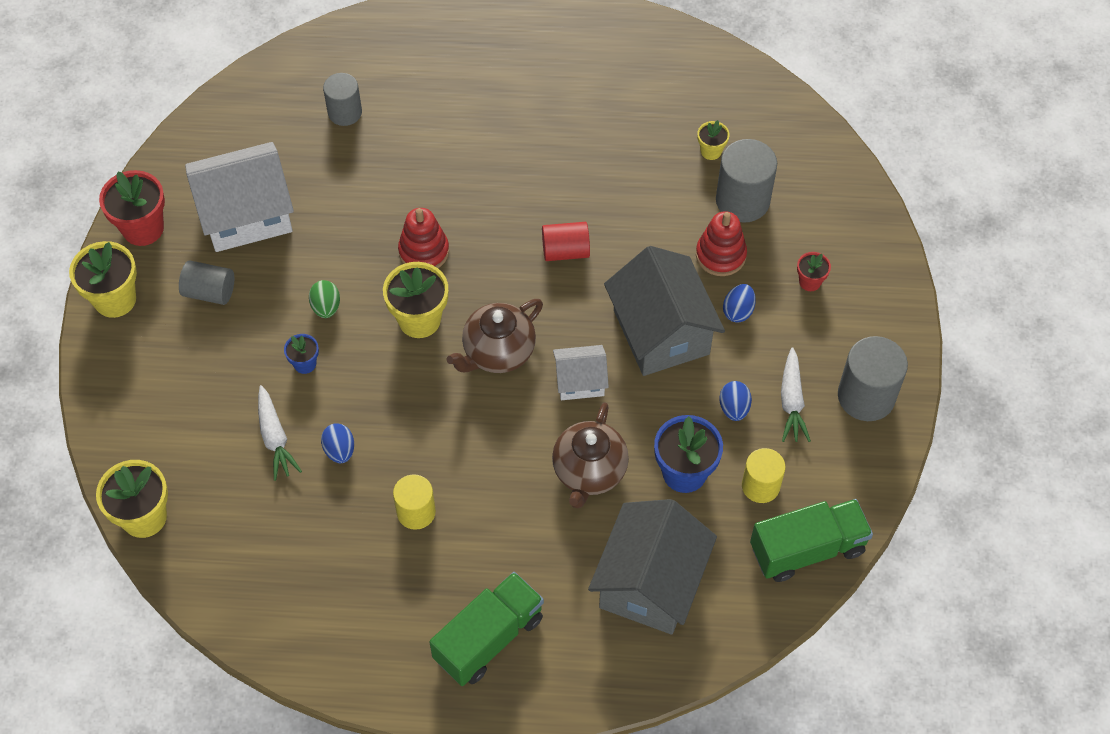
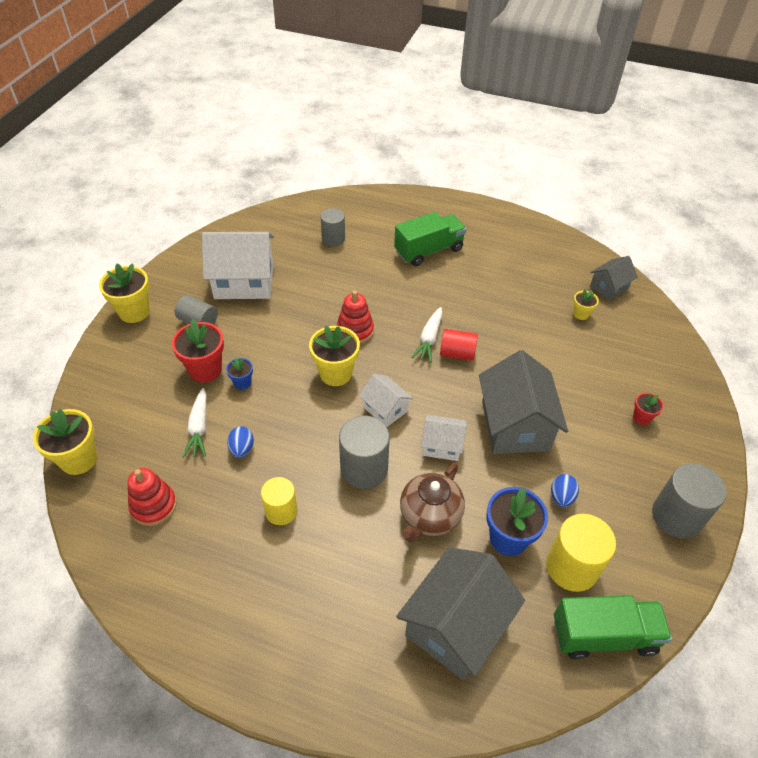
camera: 15 degrees right, 10 degrees down
red flower pot [99,170,165,246] -> red flower pot moved to [172,319,224,383]
green egg [309,280,340,318] -> none
green truck [429,572,544,686] -> green truck moved to [394,212,466,266]
brown teapot [446,299,543,373] -> white house [359,374,413,427]
red stacking toy [696,211,747,276] -> red stacking toy moved to [127,468,177,526]
grey cylinder [716,139,777,223] -> grey cylinder moved to [339,416,390,489]
blue egg [723,284,756,323] -> none
yellow cylinder [742,448,786,503] -> yellow cylinder [546,514,616,592], size x1.55
white carrot [781,347,811,442] -> white carrot moved to [411,307,442,363]
none -> grey house [590,256,638,301]

